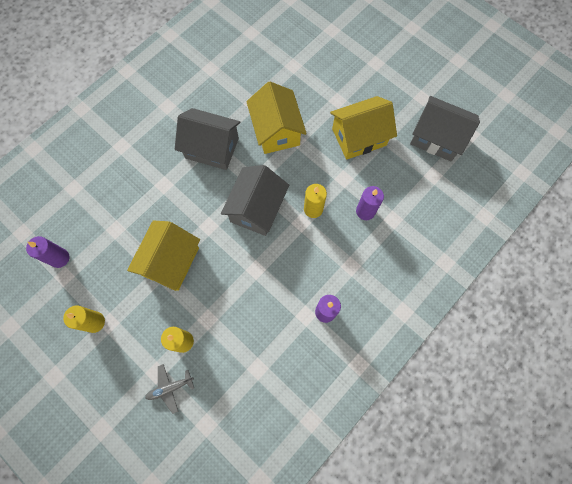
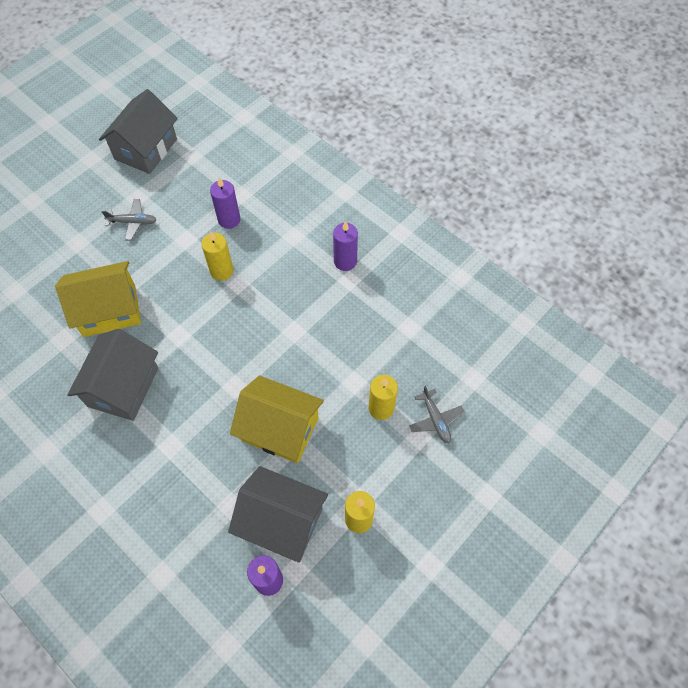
camera: 90 degrees left, 10 degrees down
grey house [221,165,289,236] -> grey house moved to [228,466,328,563]
yellow house [330,96,397,160] -> grey plane [101,199,156,241]

